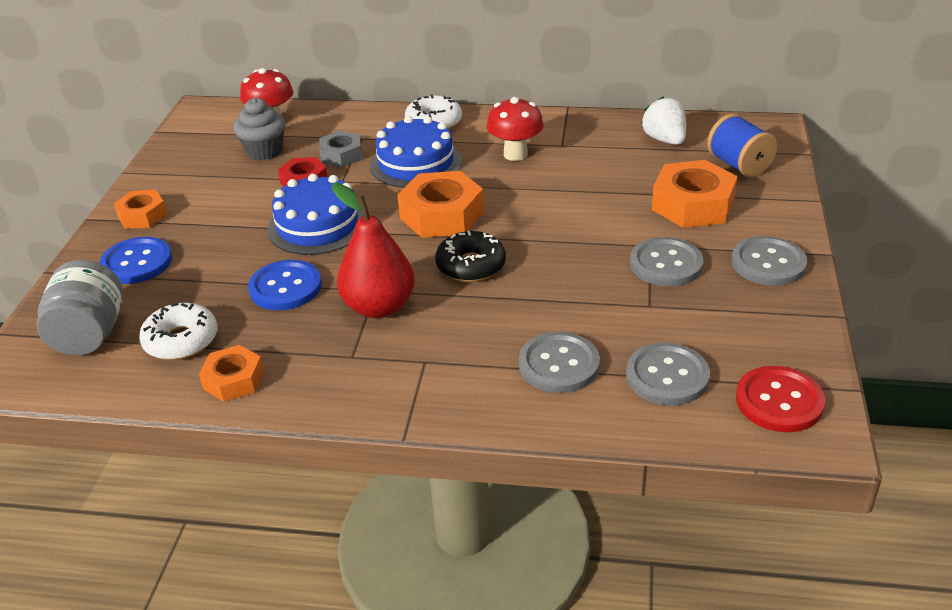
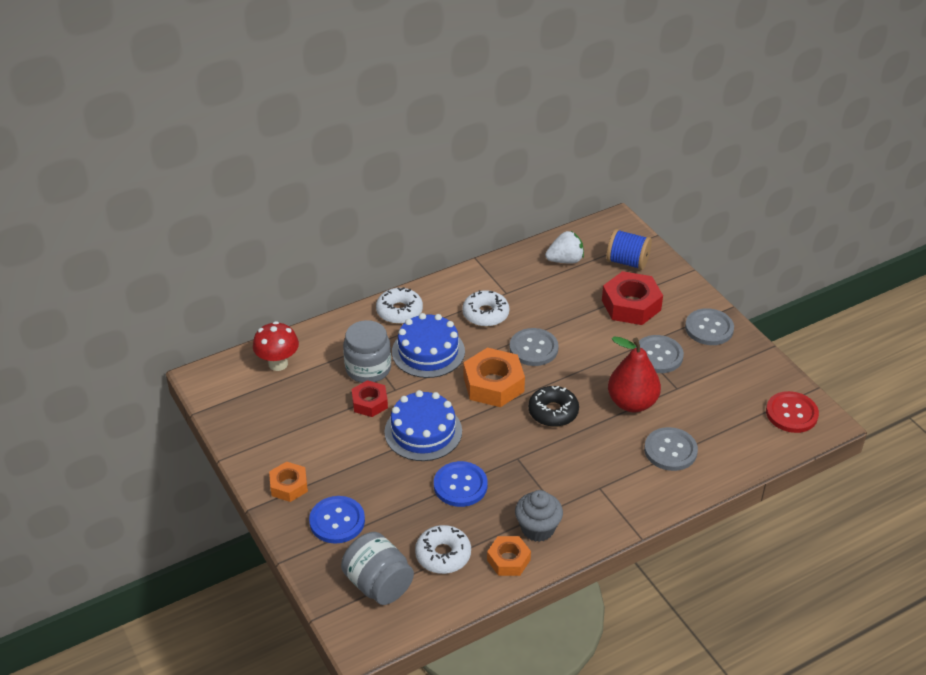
camera: 40 degrees left, 5 degrees up
grey cupcake [234,98,285,160] -> grey cupcake moved to [515,490,563,542]
grey nut [319,131,362,167] -> grey jar [343,320,391,383]
red pear [332,183,415,318] -> red pear moved to [608,337,661,412]
red mushroom [487,97,544,161] -> white donut [462,290,509,327]
grey button [626,342,710,405] -> grey button moved to [509,328,558,366]
white strawberry [641,97,686,145] -> white strawberry turned 135 degrees clockwise [545,231,584,263]
orange nut [652,160,738,228] -> red nut [602,271,663,325]

